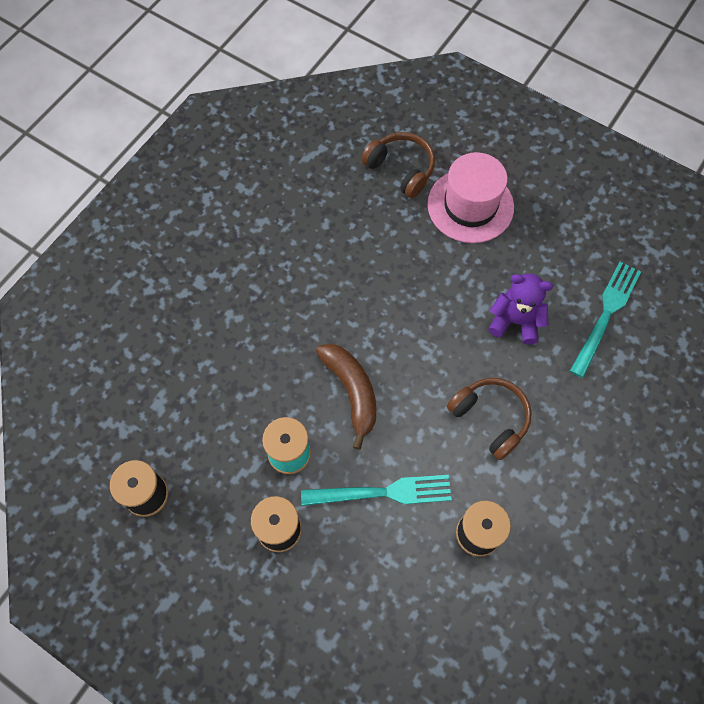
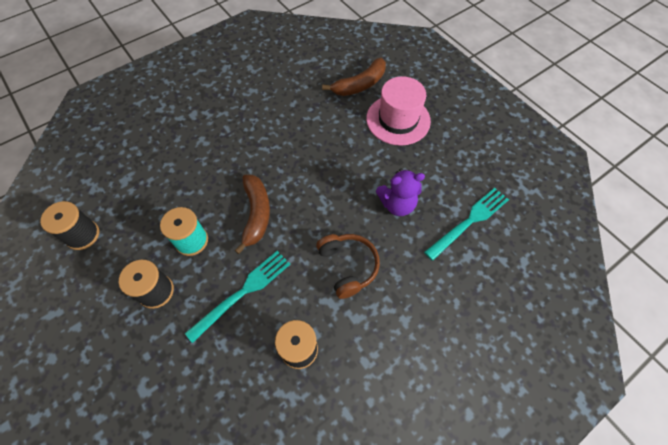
camera: 20 degrees right, 5 degrees down
turquoise fork [301,475,452,506] -> turquoise fork turned 60 degrees counterclockwise [185,251,290,343]
brown headphones [361,132,435,198] -> brown banana [322,58,386,96]
purple teddy bear [488,274,553,344] -> purple teddy bear turned 135 degrees clockwise [376,169,425,216]

